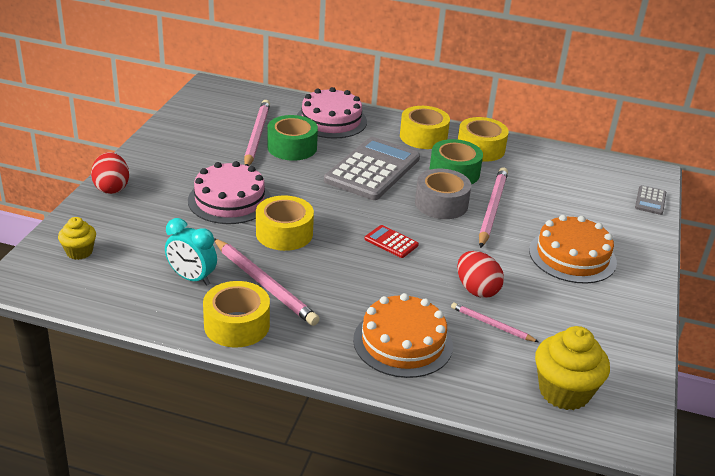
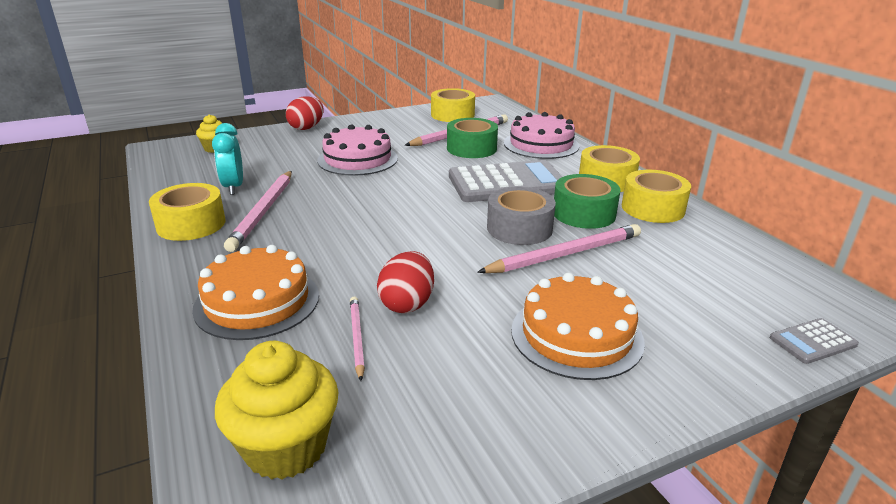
camera: 50 degrees right, 5 degrees down
yellow tape [256,196,314,251] -> yellow tape moved to [431,88,475,122]
red calculator [365,225,419,258] -> none

